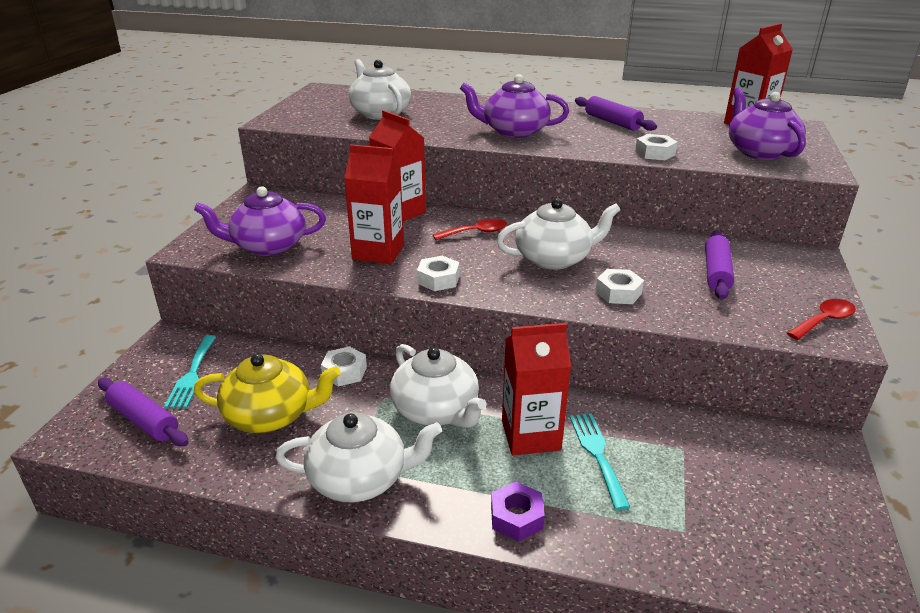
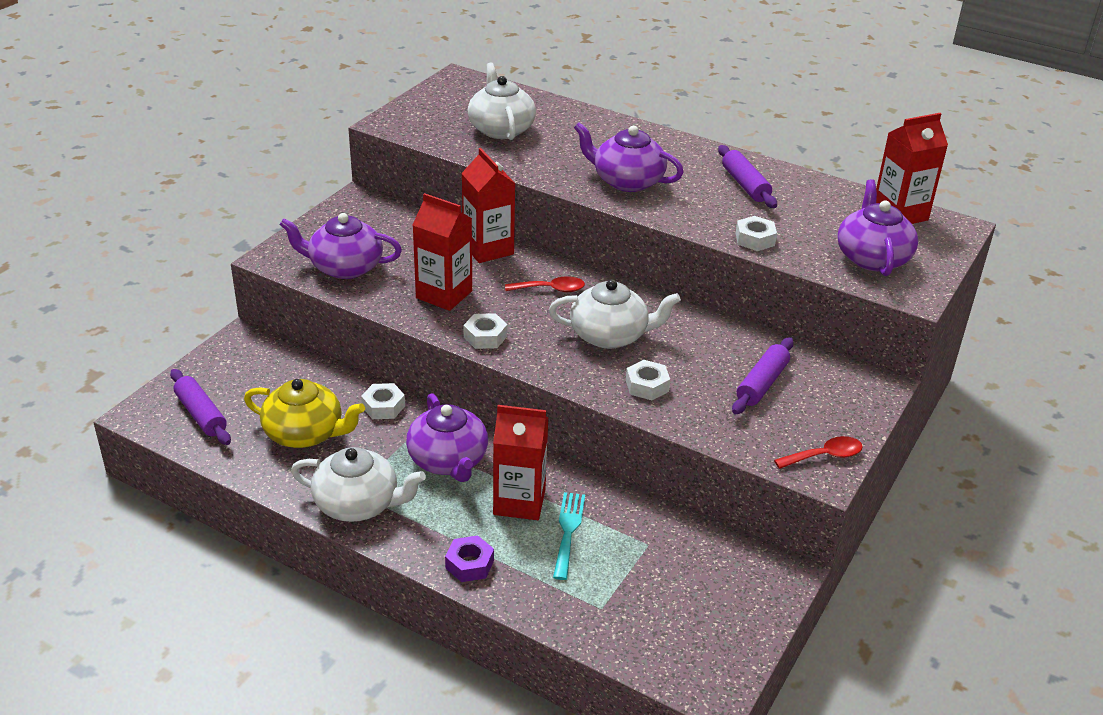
camera: 15 degrees right, 5 degrees up
turquoise fork [164,335,216,408] -> none
white teapot [390,344,487,428] -> purple teapot [406,393,488,482]

